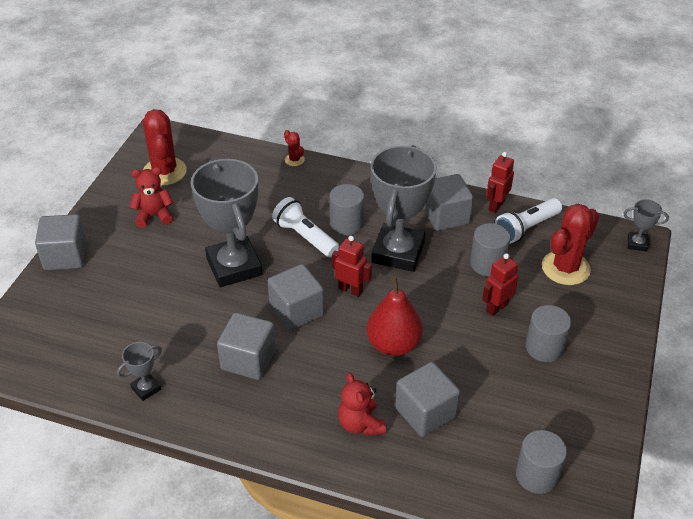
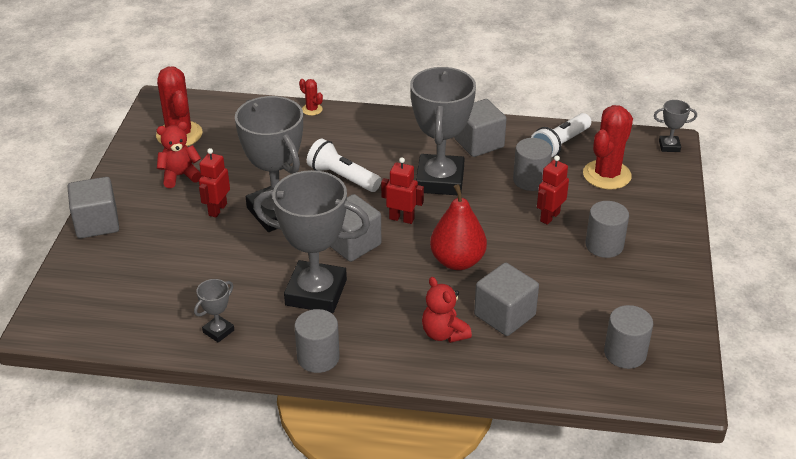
camera: 10 degrees left, 5 degrees down
grey cube [217,312,276,380] -> grey trophy [253,170,370,313]
grey cylinder [329,184,364,235] -> grey cylinder moved to [294,309,340,373]
red robot [486,152,514,213] -> red robot moved to [199,148,230,217]

